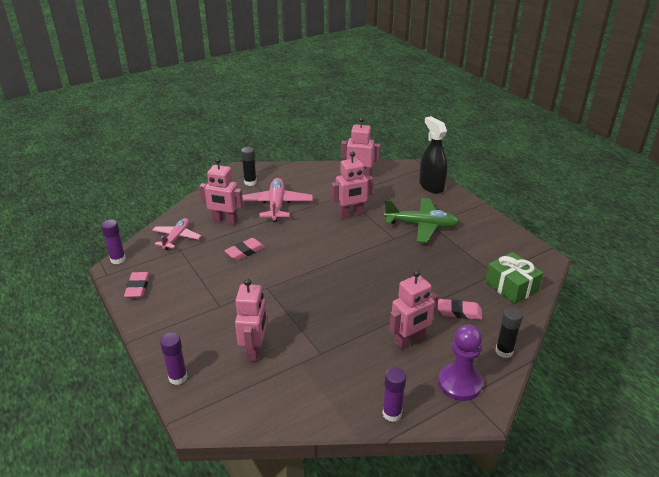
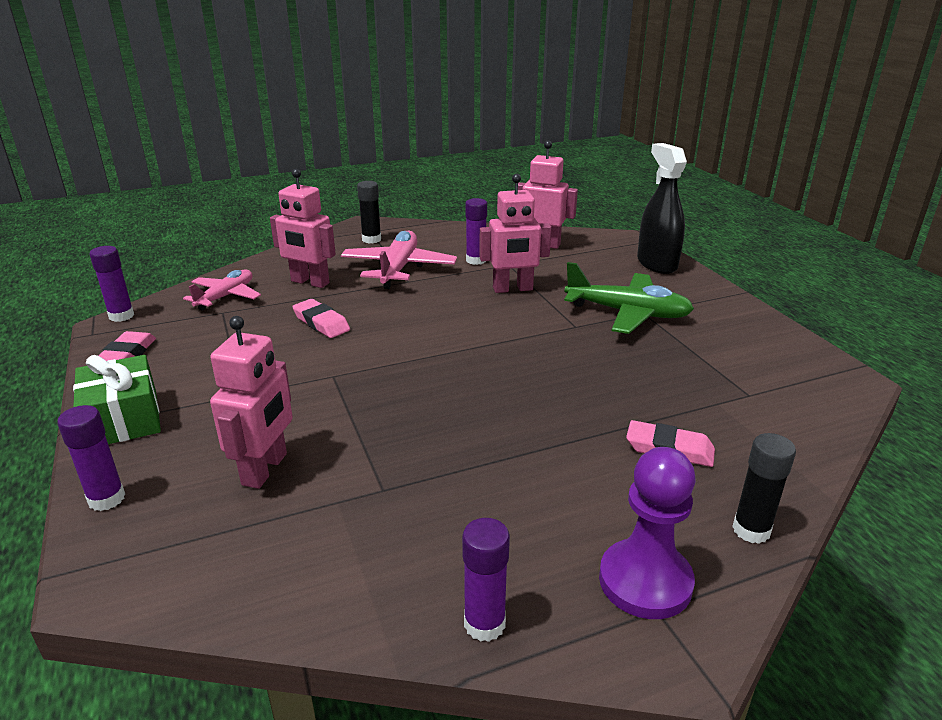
camera: 10 degrees right, 5 degrees down
pink eraser [224,238,265,260] -> pink eraser turned 75 degrees clockwise [292,299,350,338]
pink robot [389,270,439,350] -> none
green gift [485,252,543,304] -> green gift moved to [73,355,161,444]
none -> purple glue stick [465,198,487,265]

